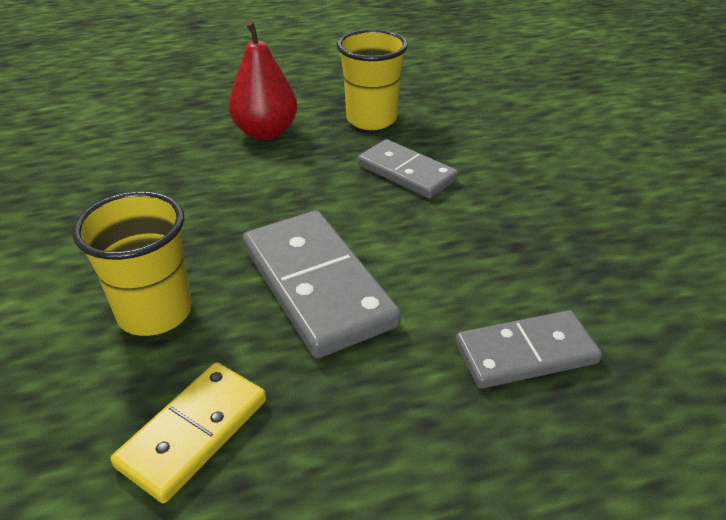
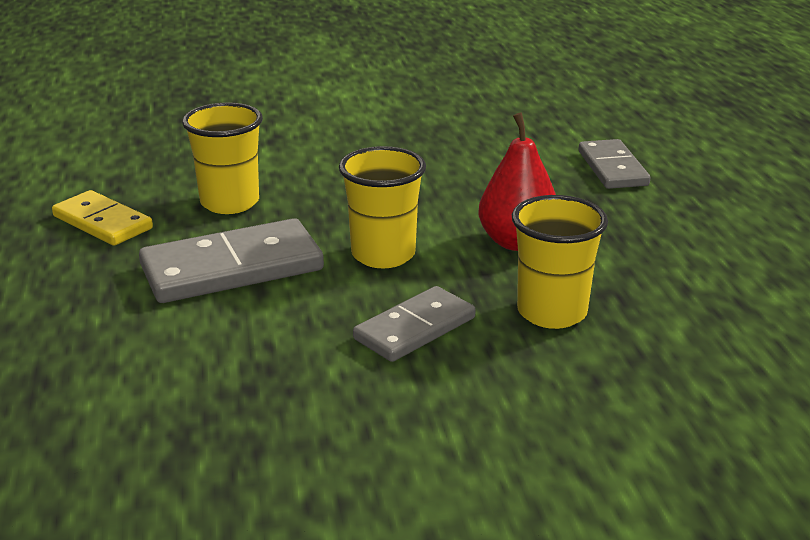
camera: 95 degrees right, 10 degrees down
grey domino [456,310,602,389] -> grey domino moved to [579,139,650,189]
none -> yellow cup [339,146,426,268]

